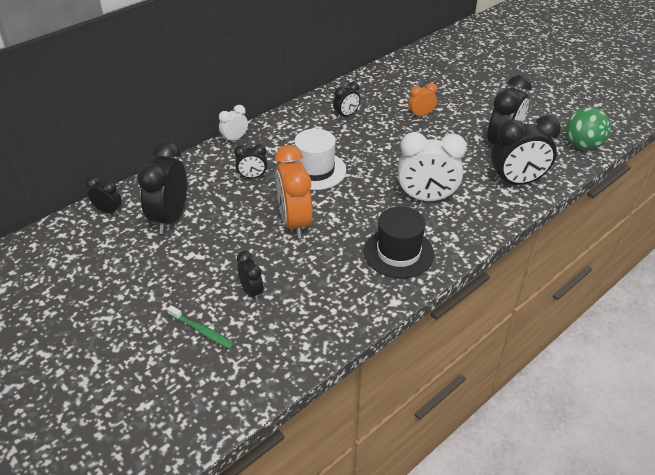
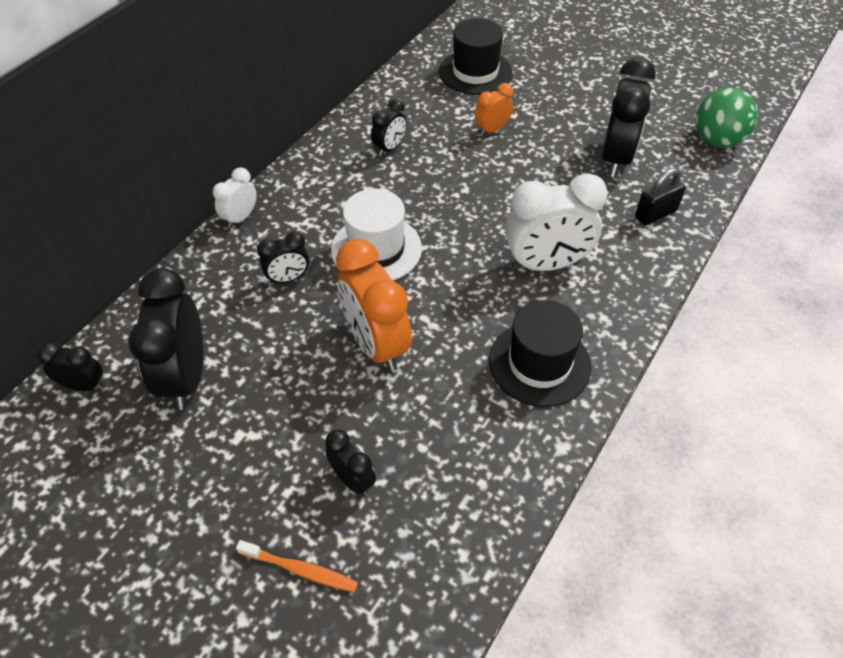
camera: 15 degrees left, 10 degrees up
green toothbrush [167,305,234,349] -> orange toothbrush [236,540,358,592]
black clock [491,116,561,186] -> black padlock [635,168,686,226]
none -> black hat [439,18,513,95]

